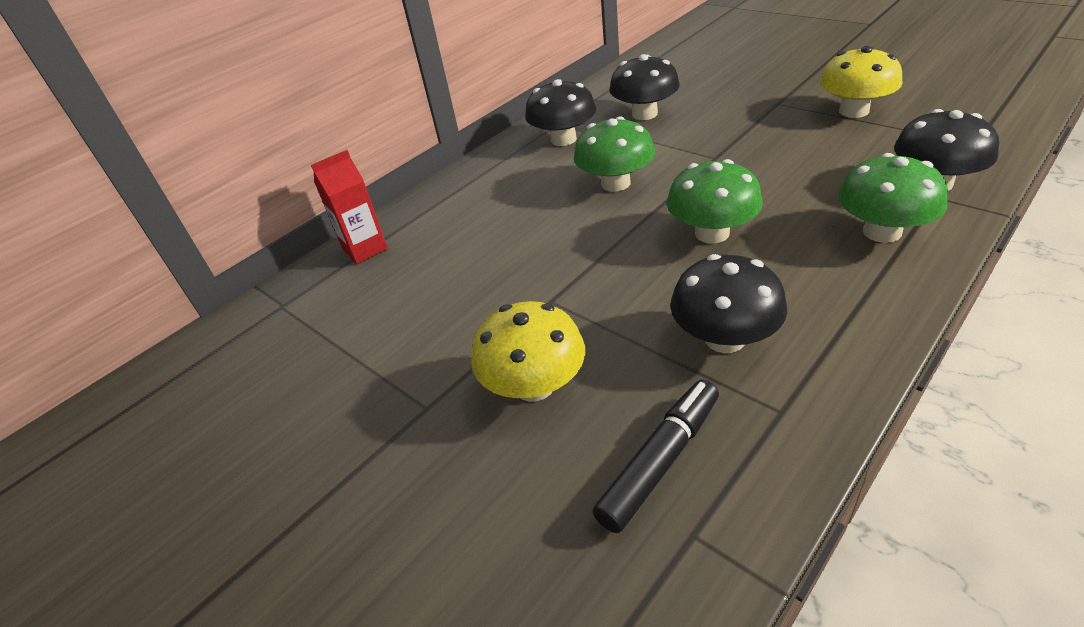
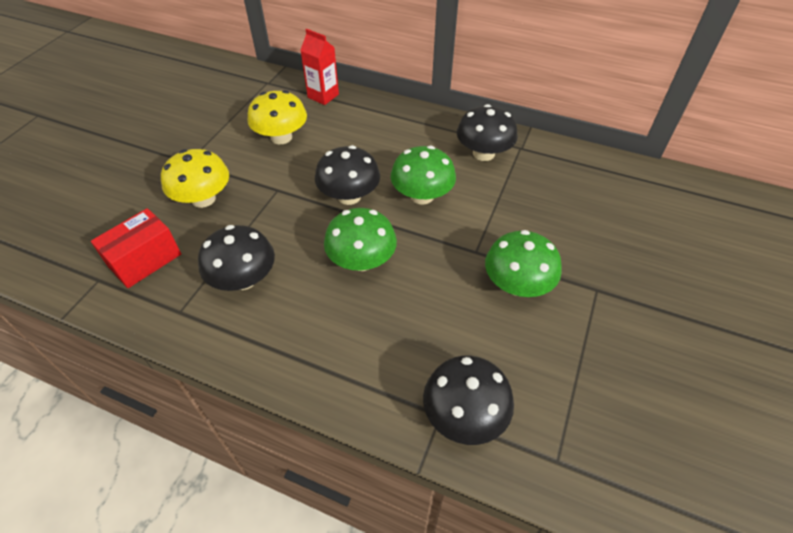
camera: 65 degrees right, 10 degrees up
black marker [593,380,719,533] -> red box [91,208,181,288]
black mushroom [609,54,680,120] -> black mushroom moved to [315,145,380,205]
yellow mushroom [819,46,902,118] -> yellow mushroom moved to [247,90,307,144]
green mushroom [838,153,948,243] -> green mushroom moved to [485,230,562,297]

